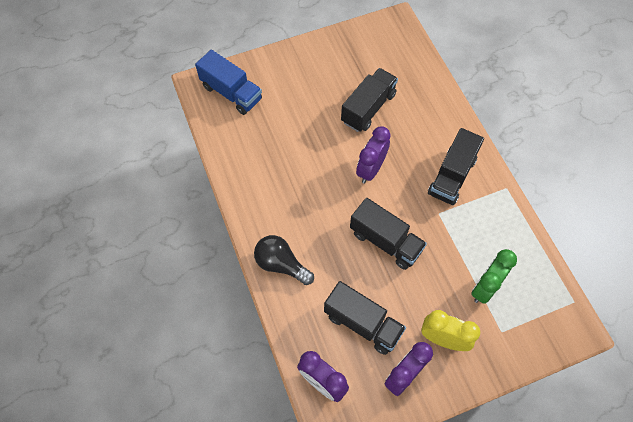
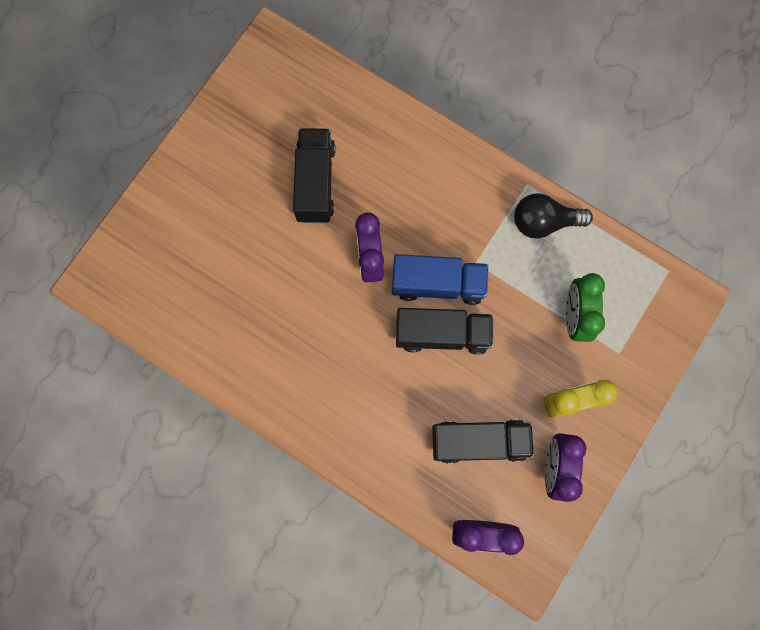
camera: 35 degrees left, 15 degrees up
blue truck [195,50,262,115] -> blue truck moved to [392,254,489,305]
black light bulb [254,235,314,285] -> black light bulb moved to [514,194,593,239]
black truck [428,128,484,205] -> none

